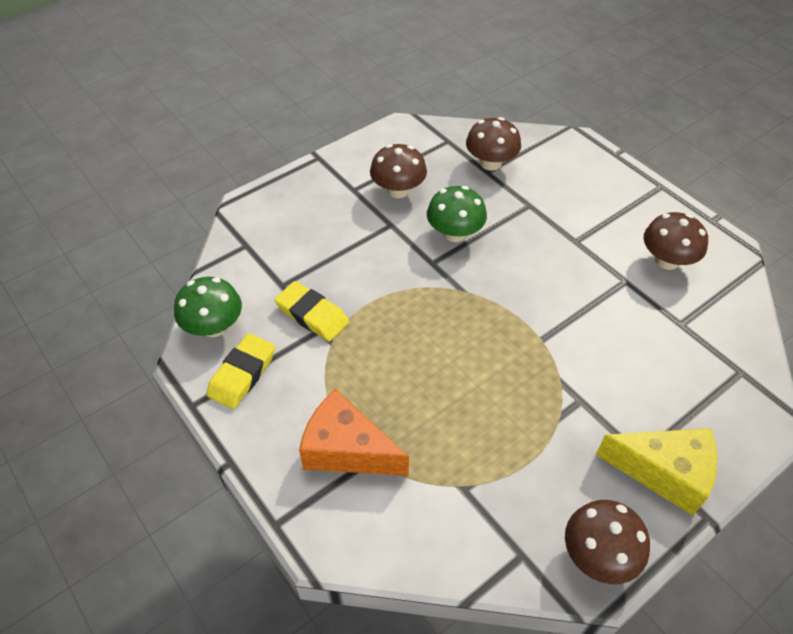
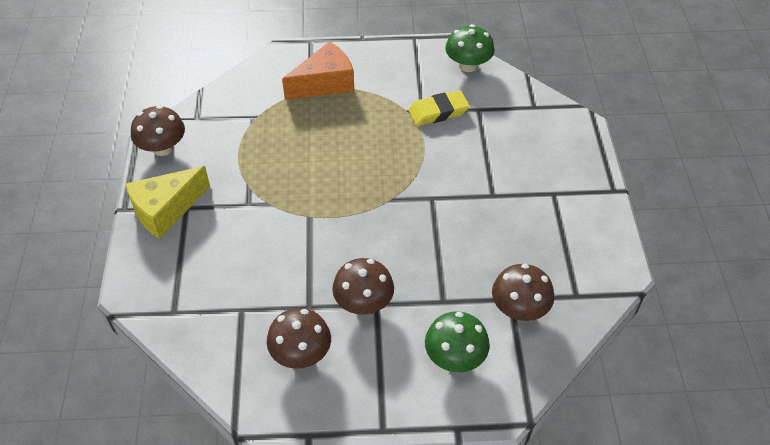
camera: 125 degrees right, 0 degrees up
yellow eraser [207,333,275,409] -> none
brown mushroom [370,144,427,198] -> brown mushroom moved to [332,258,394,315]
green mushroom [427,186,487,242] -> green mushroom moved to [425,311,490,372]

